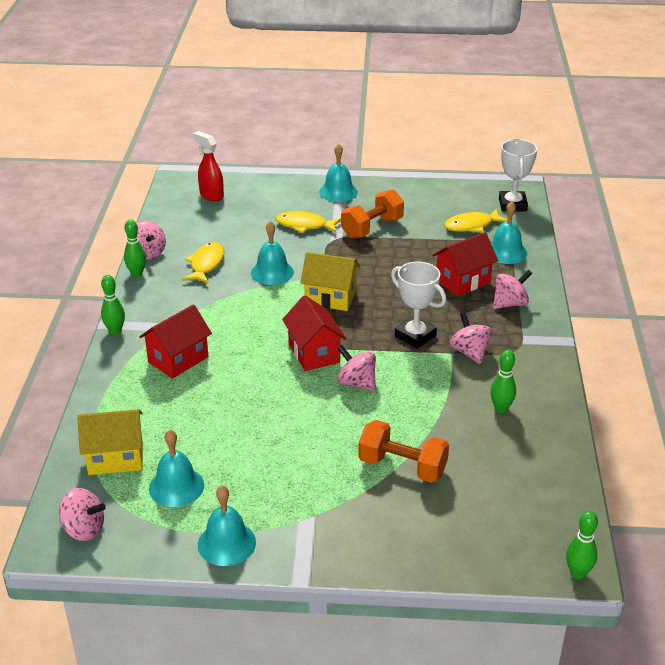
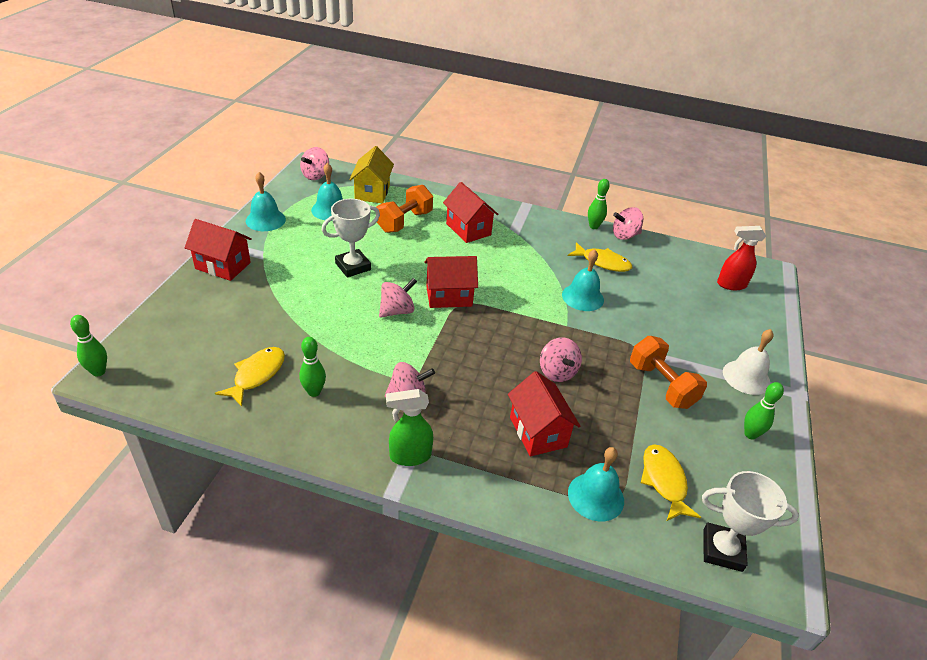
camera: 100 degrees right, 5 degrees up
green bowling pin [101,275,125,335] -> green bowling pin moved to [744,382,784,440]
red spray bottle [193,131,224,201] -> red spray bottle turned 150 degrees counterclockwise [717,226,766,290]
yellow fish [276,211,341,233] -> yellow fish moved to [215,347,285,407]
yellow house [300,252,360,311] -> none
turquoise bell [319,143,358,202] -> white bell [723,329,774,395]
orange dumbbell [358,420,449,483] -> orange dumbbell moved to [376,185,433,233]
white trophy [391,262,446,349] -> white trophy moved to [322,199,380,277]
pink spinning top [493,270,532,309] -> pink spinning top moved to [540,337,582,382]
none -> red house [185,219,252,281]
none -> green spray bottle [386,389,433,466]

